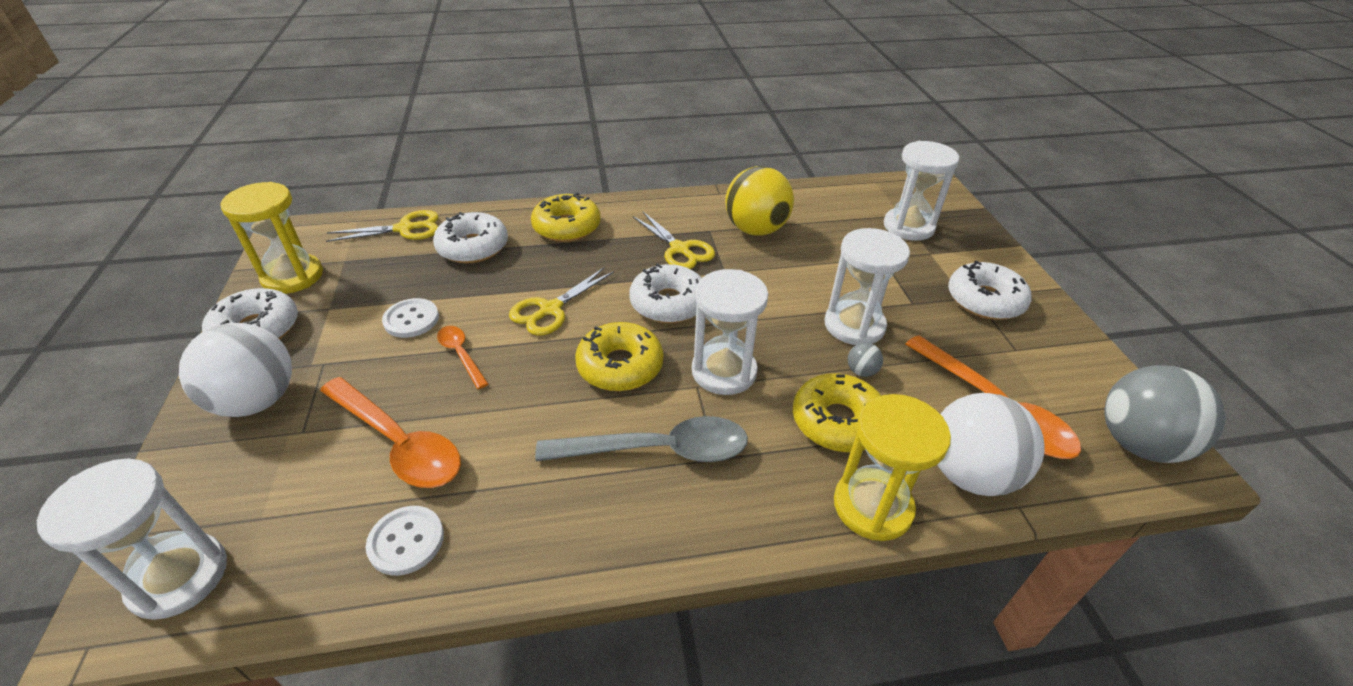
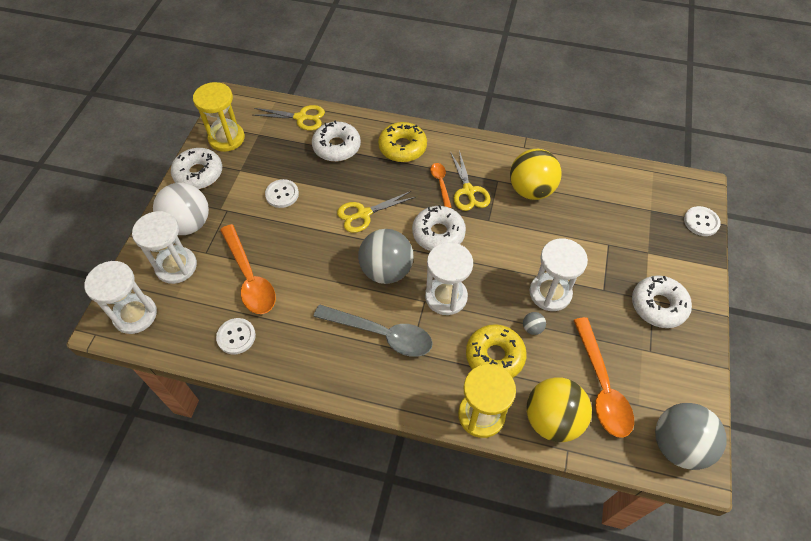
camera: 25 degrees right, 15 degrees up
orange spoon [437,326,488,389] -> orange spoon moved to [430,163,452,208]
yellow donut [575,322,664,391] -> grey ball [358,229,414,284]
white hourglass [884,141,959,241] -> white hourglass moved to [132,211,197,284]
white ball [937,393,1045,496] -> yellow ball [527,377,592,442]
none -> white button [684,206,721,236]

